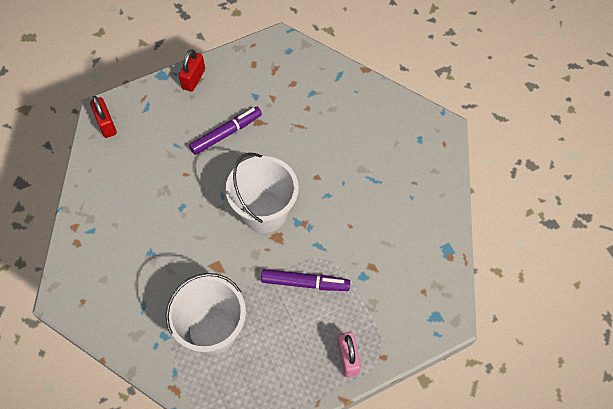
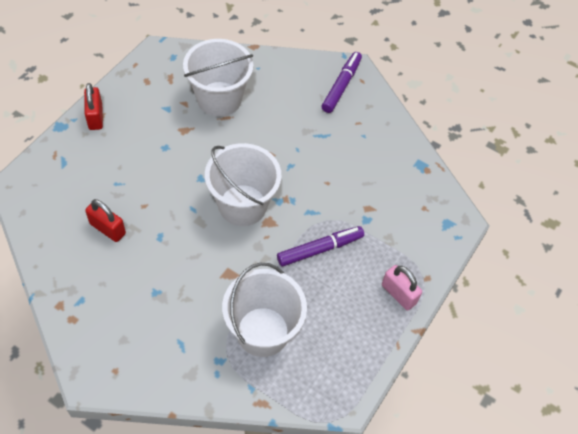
camera: 35 degrees left, 5 degrees down
red padlock [90,96,117,138] -> red padlock moved to [85,199,126,242]
purple marker [189,107,262,155] -> purple marker moved to [322,52,362,113]
none -> white bucket [183,39,253,117]

